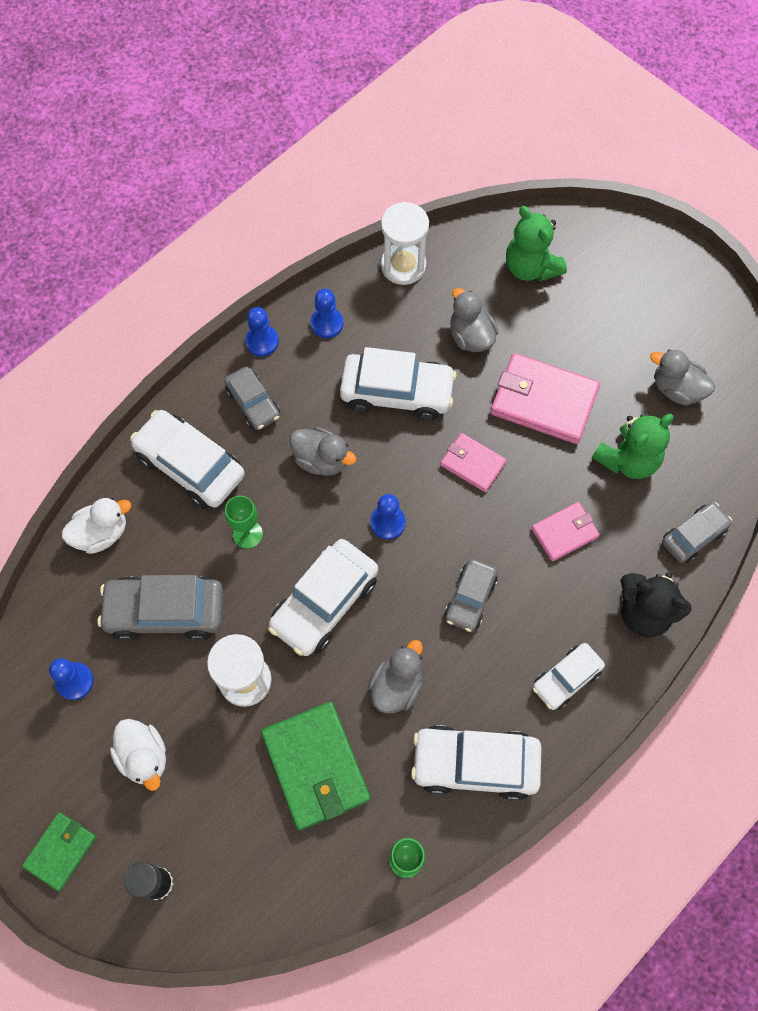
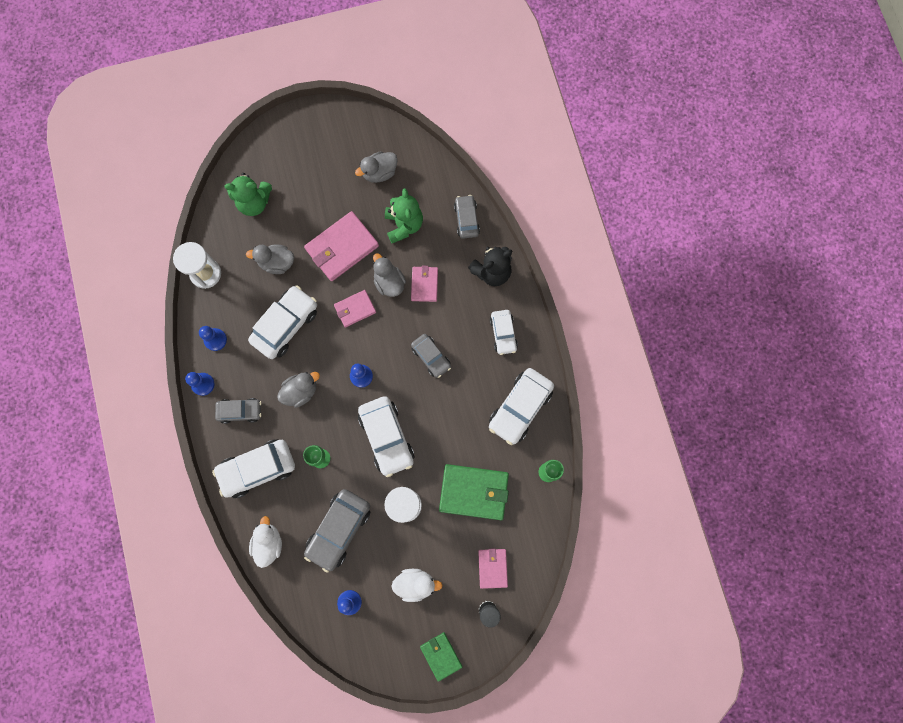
camera: 60 degrees left, 10 degrees up
grey duck [368,640,423,714] -> grey duck moved to [373,253,406,297]
none -> pink wallet [478,548,508,589]

